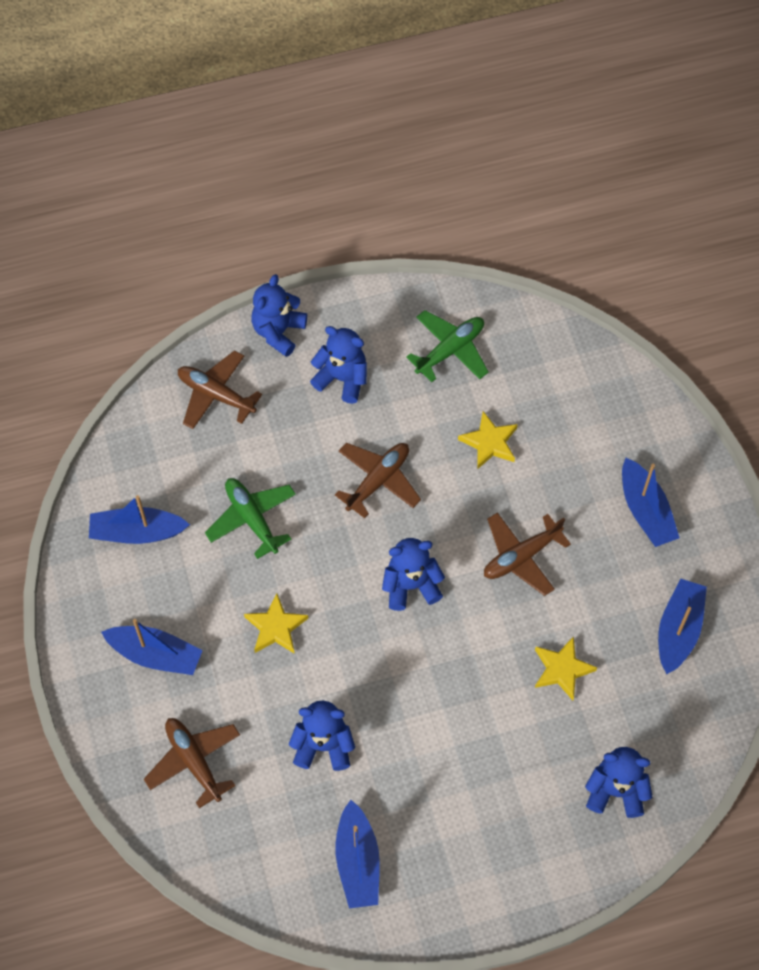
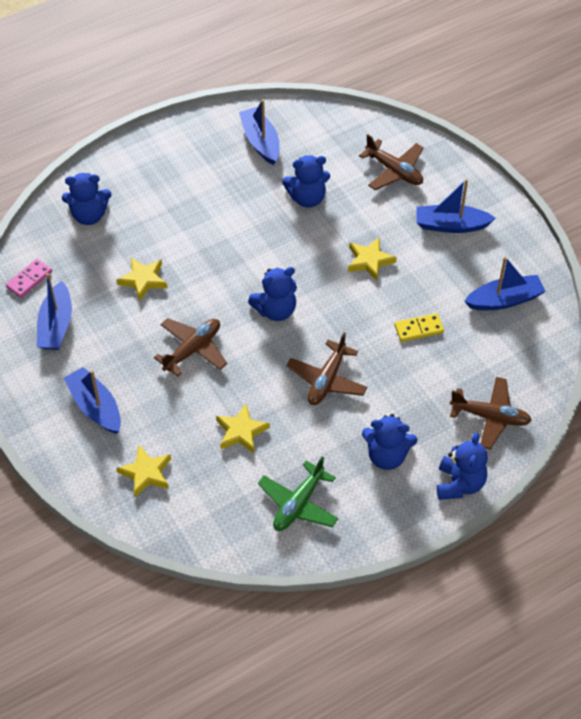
camera: 165 degrees right, 10 degrees down
green plane [205,478,296,559] -> yellow domino [394,313,444,342]
none -> pink domino [6,259,52,298]
none -> yellow star [116,445,171,497]

